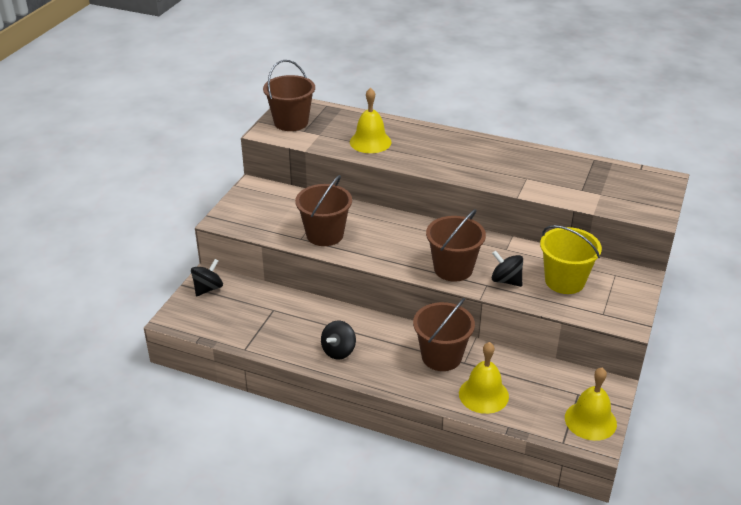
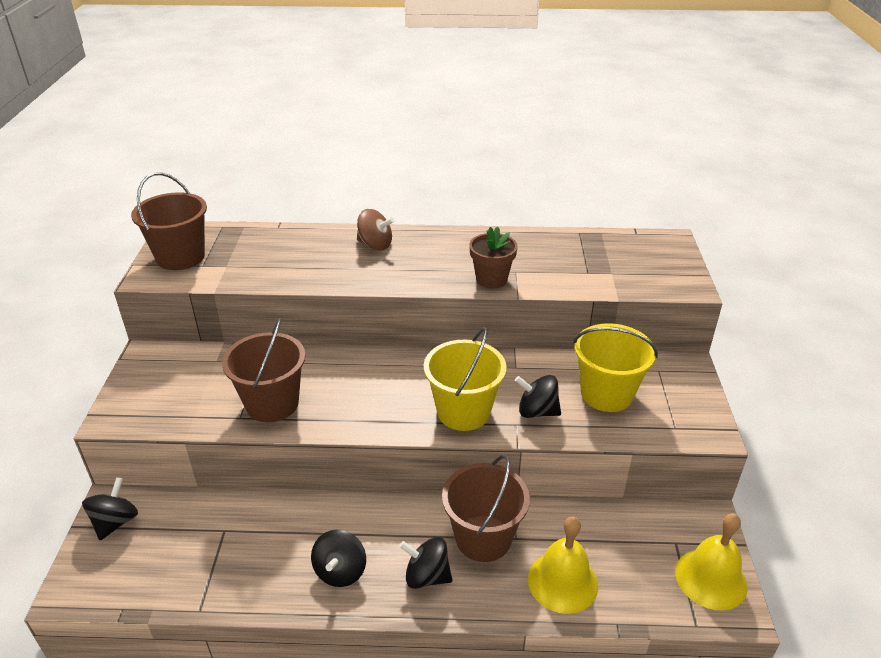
camera: 20 degrees left, 0 degrees up
yellow bell [350,88,391,153] -> none
brown bucket [426,209,486,282] -> yellow bucket [424,328,506,431]
none -> brown spinning top [357,209,394,250]
none -> black spinning top [399,537,452,589]
none -> brown flower pot [469,227,518,288]

